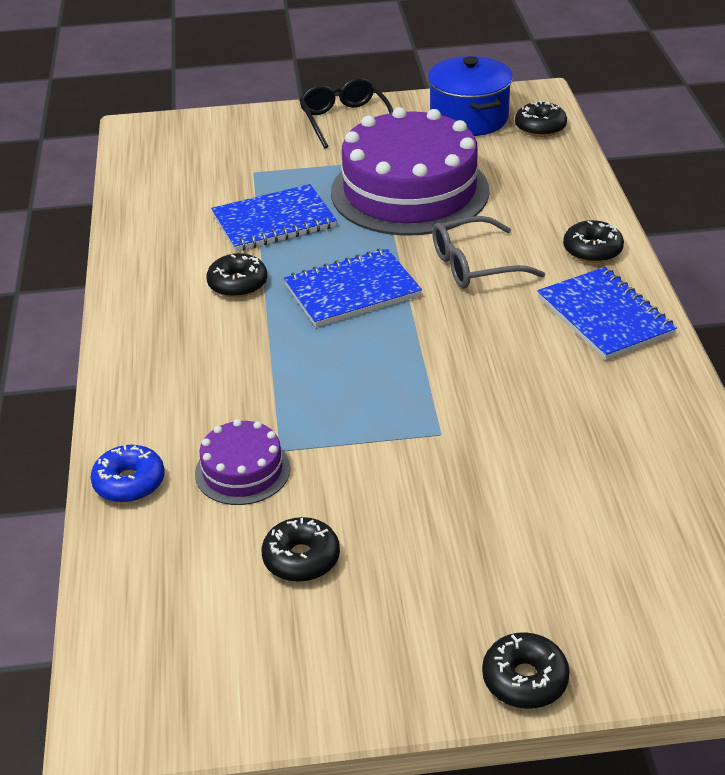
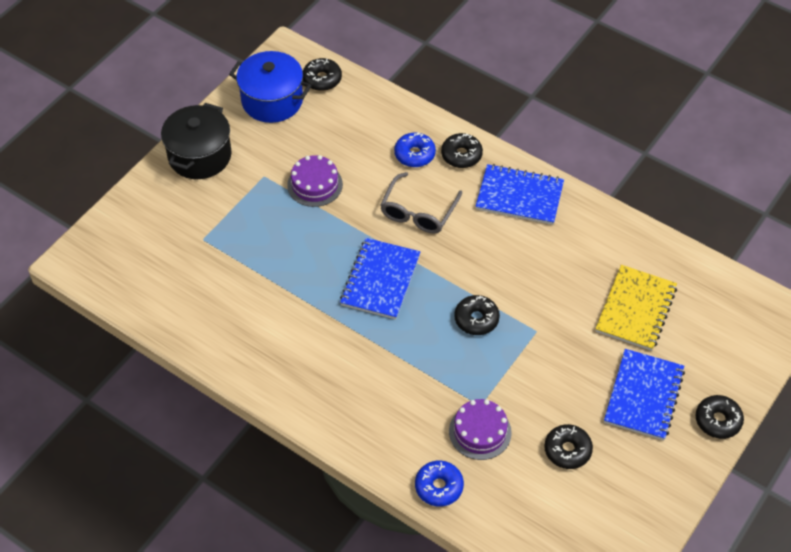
camera: 50 degrees left, 15 degrees up
black donut [206,253,267,298] -> black donut moved to [454,295,500,335]
blue notebook [211,184,337,252] -> blue notebook moved to [604,349,685,440]
black glasses [299,77,393,148] -> black pot [161,103,231,179]
purple cake [331,107,489,235] -> purple cake [287,155,343,207], size x0.46
none -> blue donut [394,133,436,167]
none -> yellow notebook [596,265,677,351]

